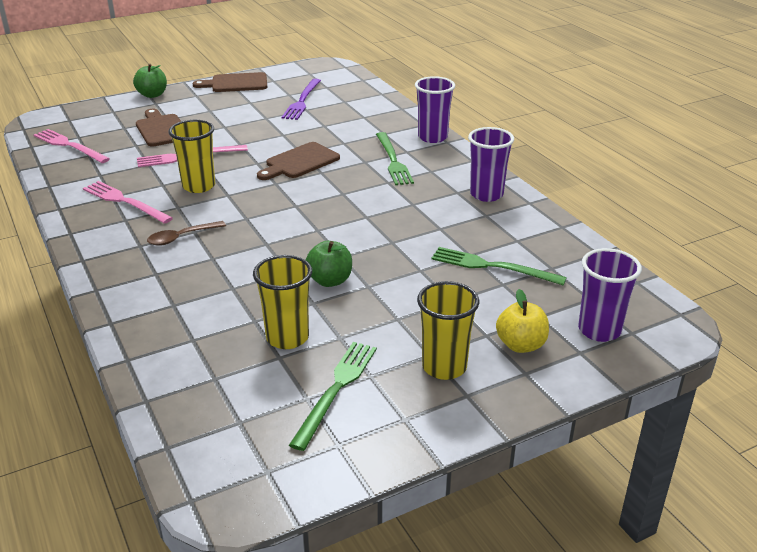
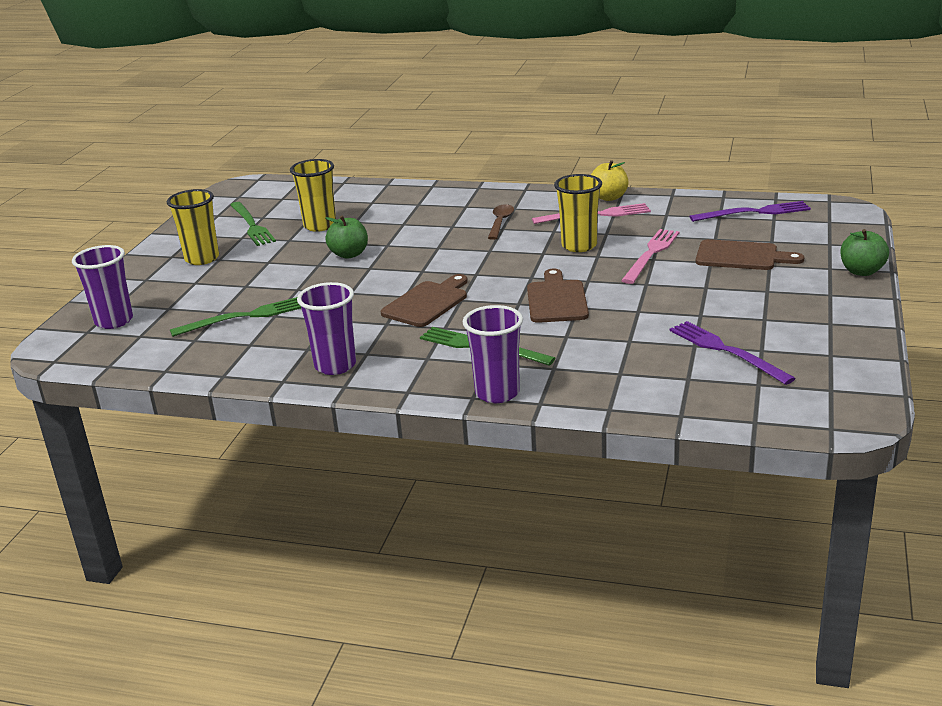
camera: 135 degrees right, 5 degrees down
pink fork [33,129,110,163] -> purple fork [689,201,811,222]
brown cutting board [192,72,267,92] -> brown cutting board moved to [381,274,468,327]
yellow apple [496,289,549,353] -> yellow apple moved to [591,160,628,201]

